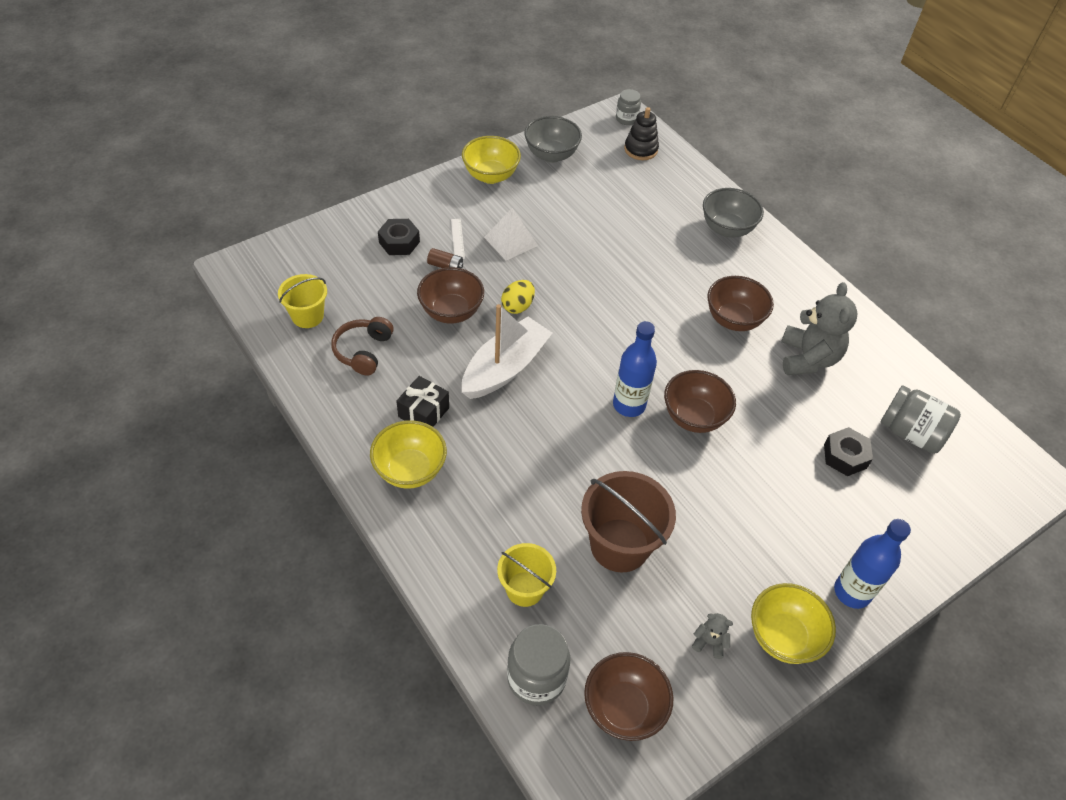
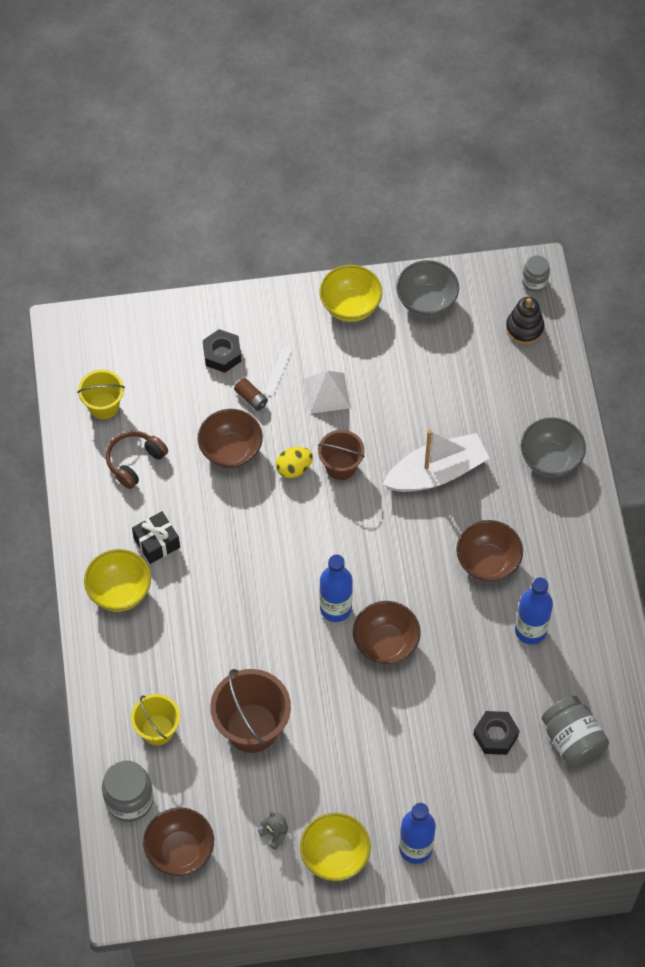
camera: 30 degrees right, 10 degrees up
white boat [462,304,552,399] -> white boat moved to [382,430,490,492]
grey teddy bear [781,282,858,375] -> blue bottle [515,577,553,645]
none -> brown bucket [318,430,365,480]

